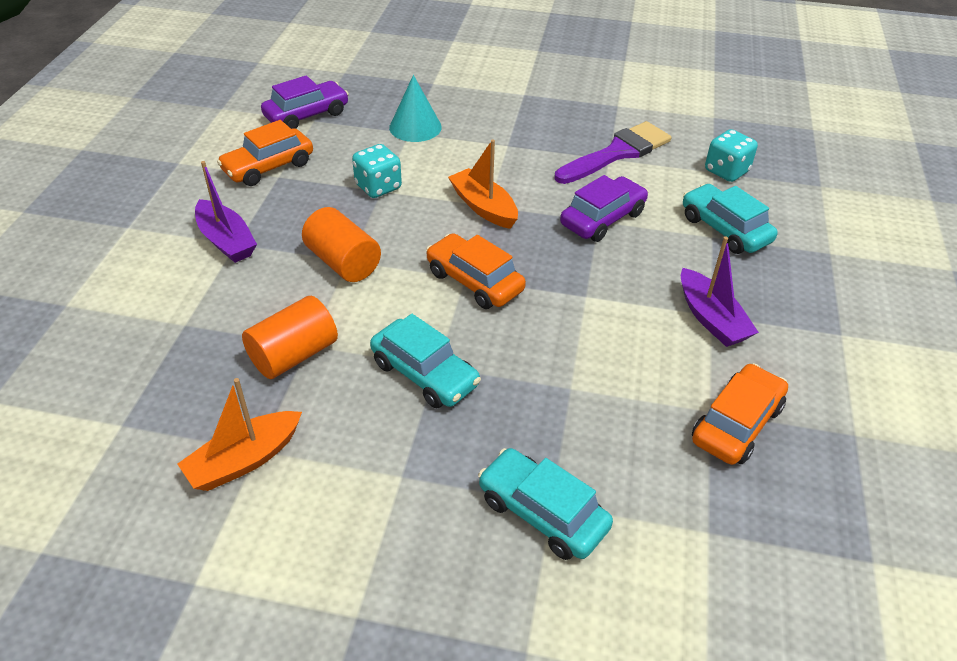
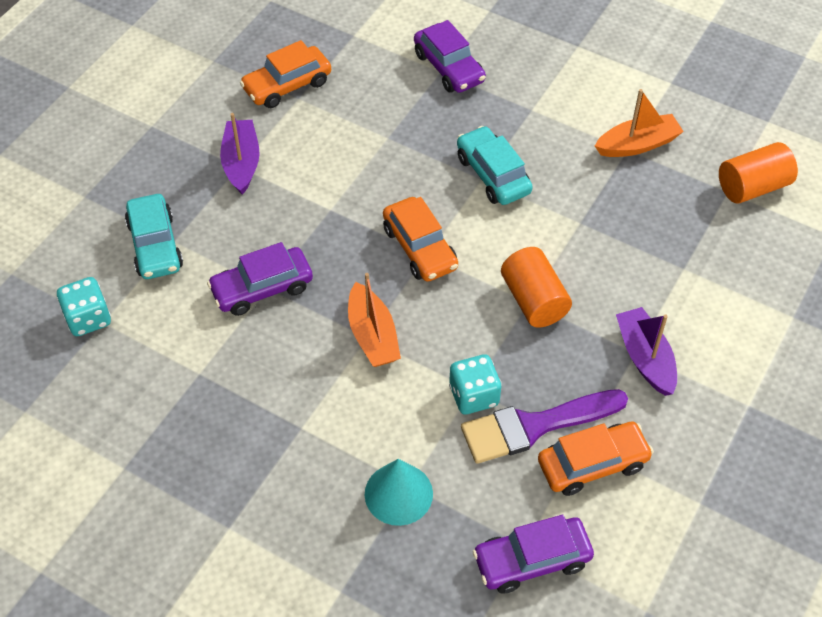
camera: 160 degrees left, 10 degrees up
orange cylinder [242,296,338,379] -> orange cylinder moved to [719,142,798,204]
turquoise car [478,448,613,560] -> purple car [414,20,486,93]
purple brush [554,121,671,184] -> purple brush moved to [461,389,628,464]

